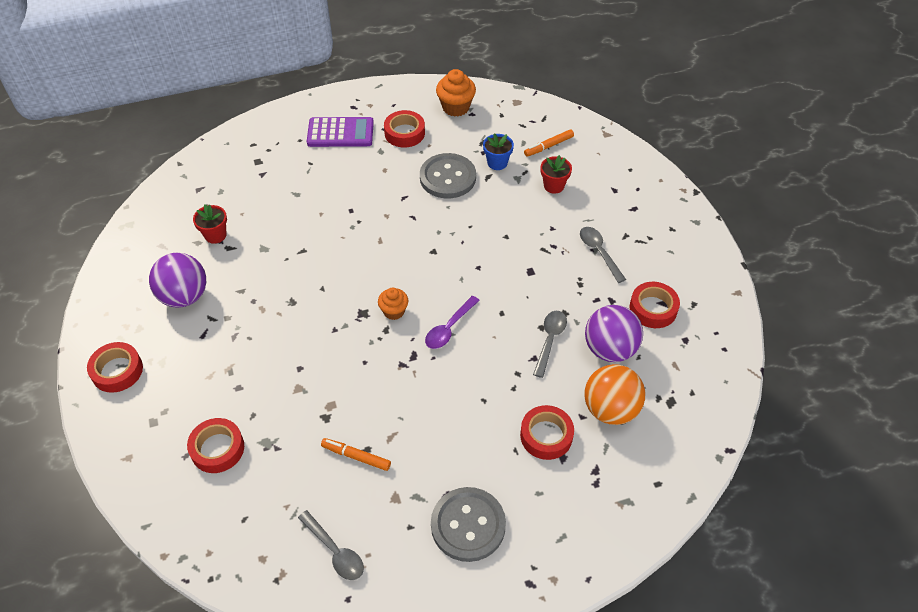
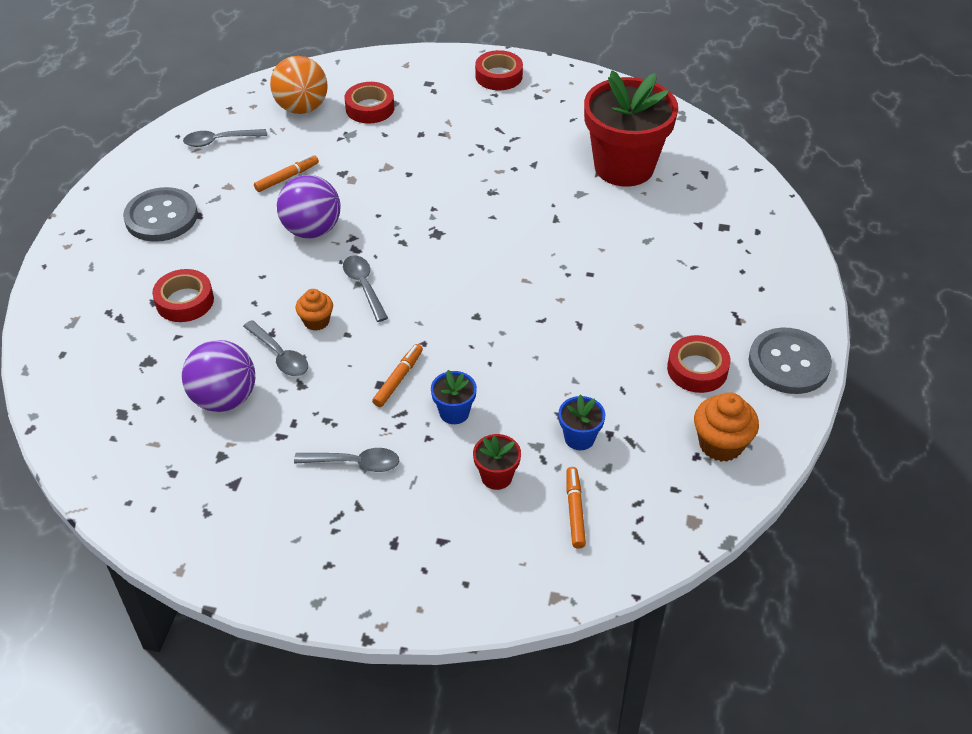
camera: 120 degrees right, 5 degrees down
purple ball [149,253,206,308] -> purple ball moved to [277,175,340,238]
red flower pot [193,205,227,244] -> red flower pot [584,71,678,187], size x2.41
purple calculator [307,117,374,147] -> none
orange cupcake [378,288,409,320] -> orange cupcake moved to [296,289,333,331]
grey button [420,153,476,199] -> grey button moved to [749,328,832,394]
purple spoon [425,296,480,349] -> grey spoon [343,255,388,322]
orange ball [584,364,645,425] -> orange ball moved to [270,56,328,114]
red tape [629,282,680,328] -> none
none -> orange marker [372,344,423,407]
none -> blue flower pot [431,370,477,424]

